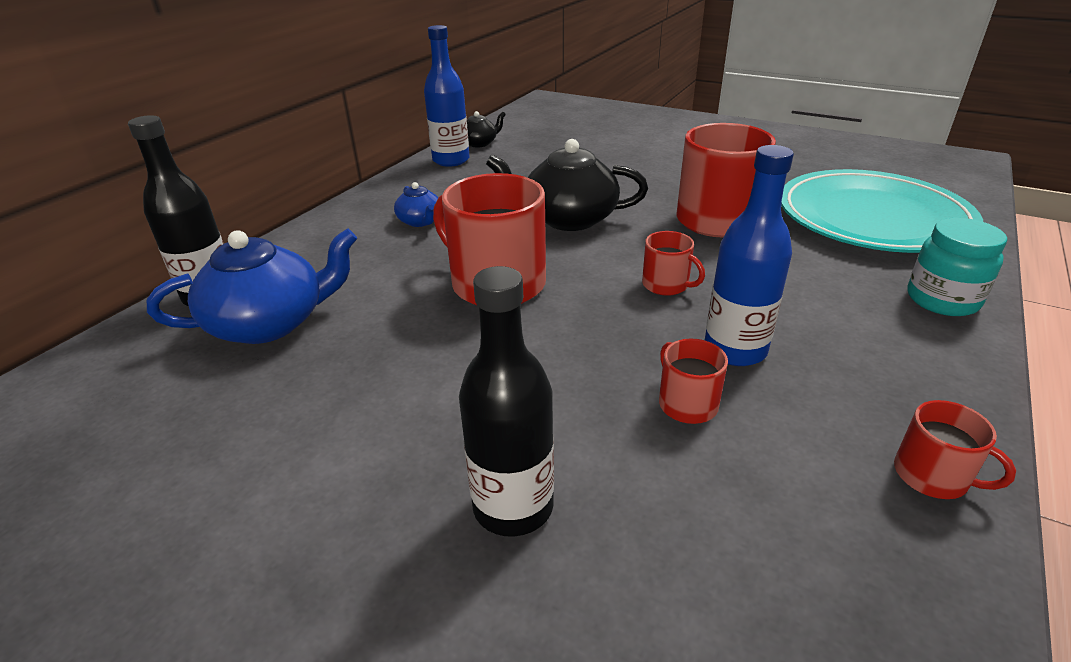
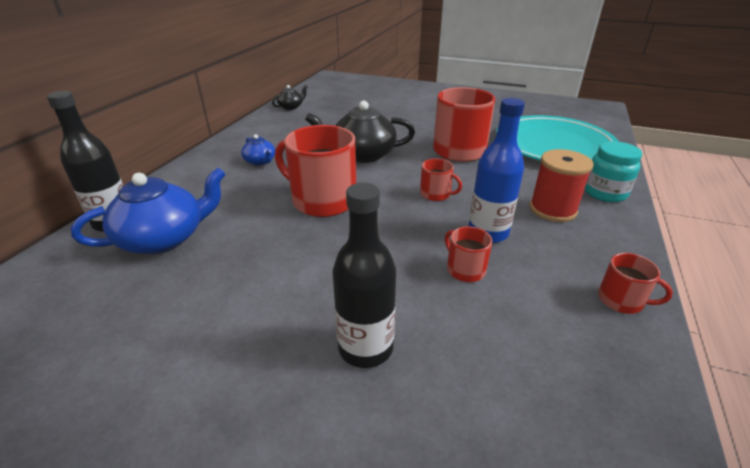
camera: 10 degrees left, 0 degrees up
blue bottle [424,25,469,167] -> none
none -> red spool [530,149,594,222]

